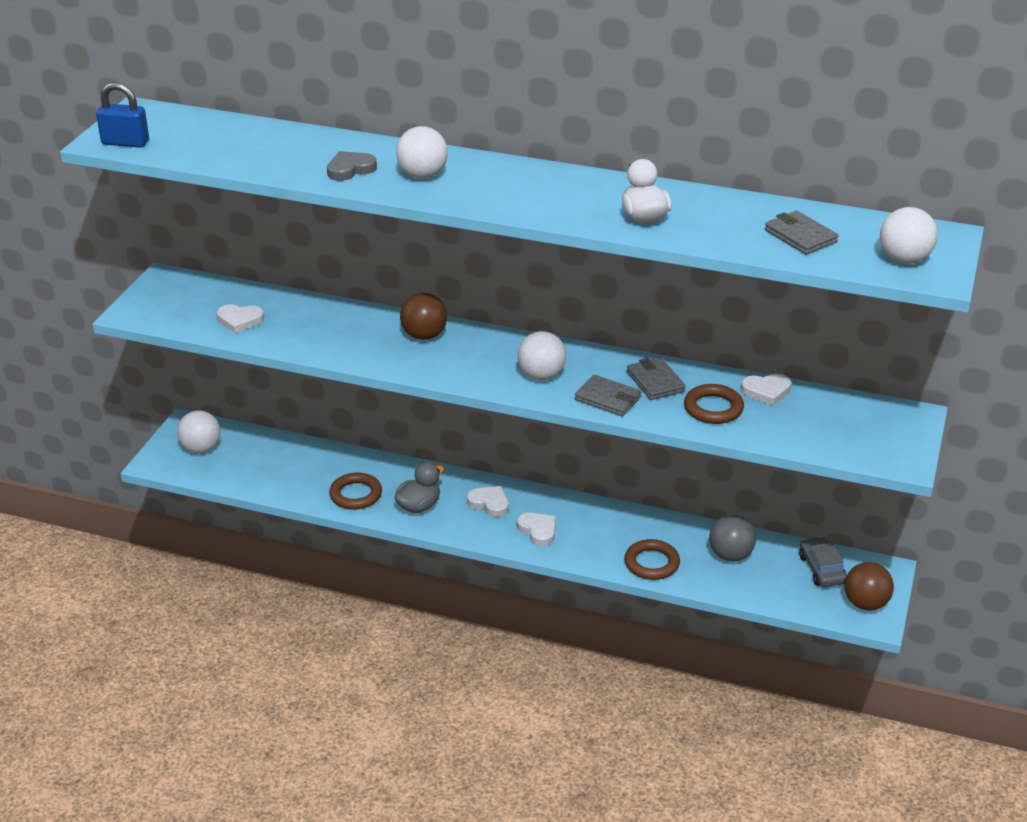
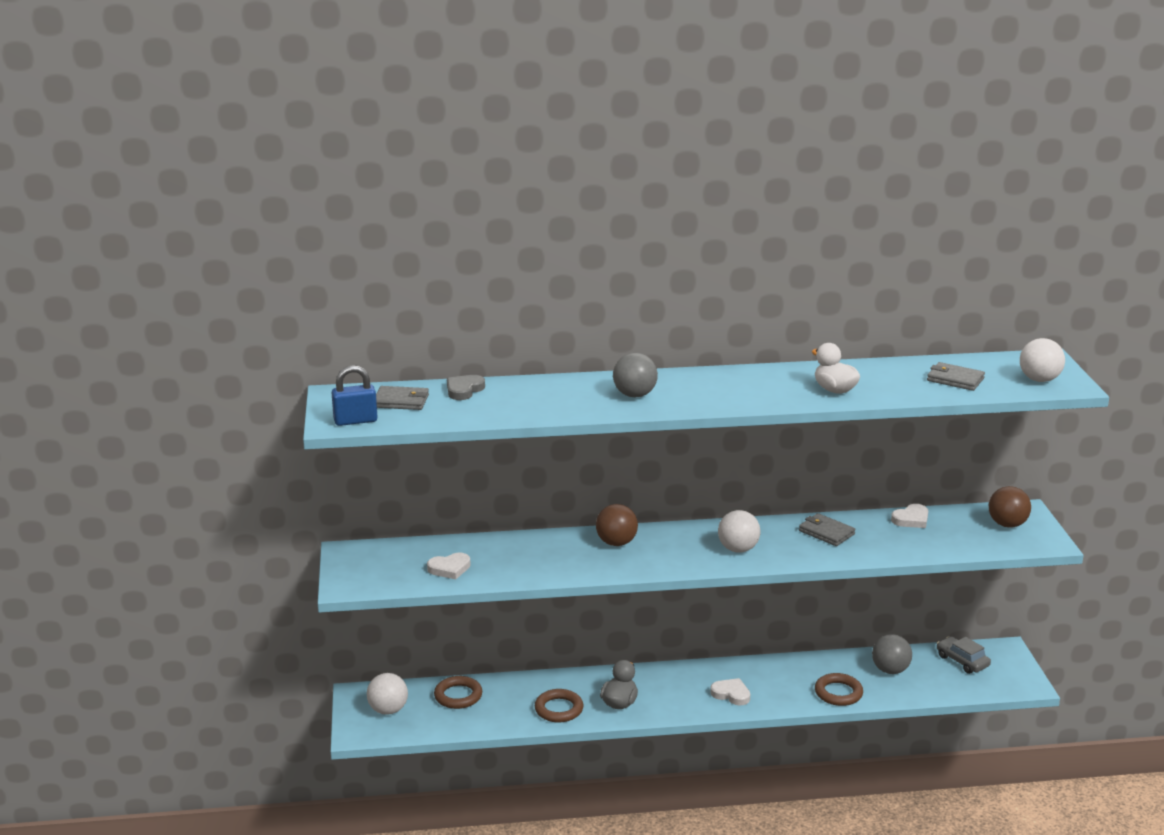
camera: 25 degrees left, 10 degrees down
grey heart [327,151,377,181] -> grey heart moved to [447,375,485,400]
white ball [396,126,448,179] -> grey ball [613,353,658,397]
white heart [467,486,509,517] -> none
grey wallet [575,375,641,416] -> grey wallet moved to [376,386,429,410]
brown ring [684,384,744,424] -> brown ring moved to [434,676,482,709]
brown ball [845,562,894,611] -> brown ball moved to [989,486,1031,528]

